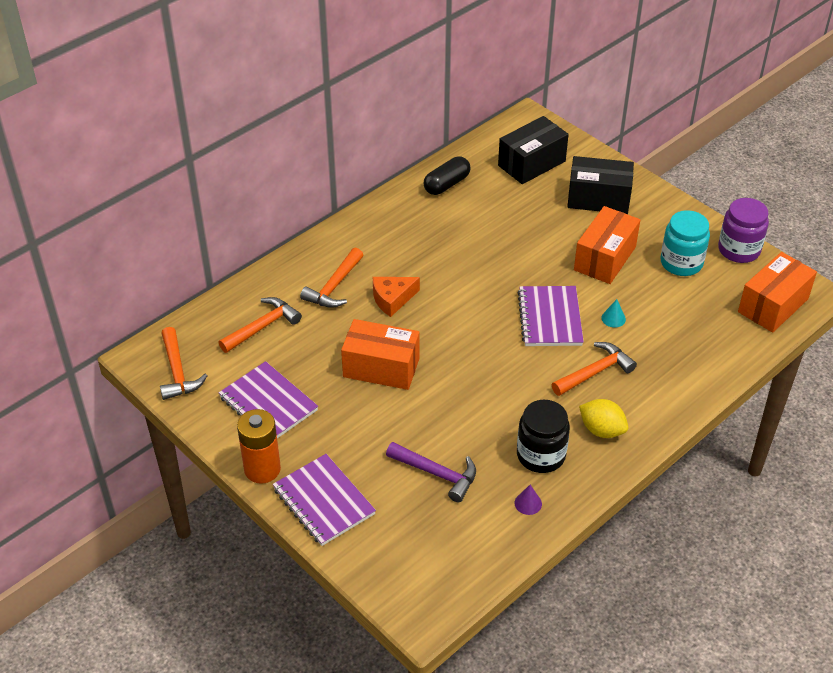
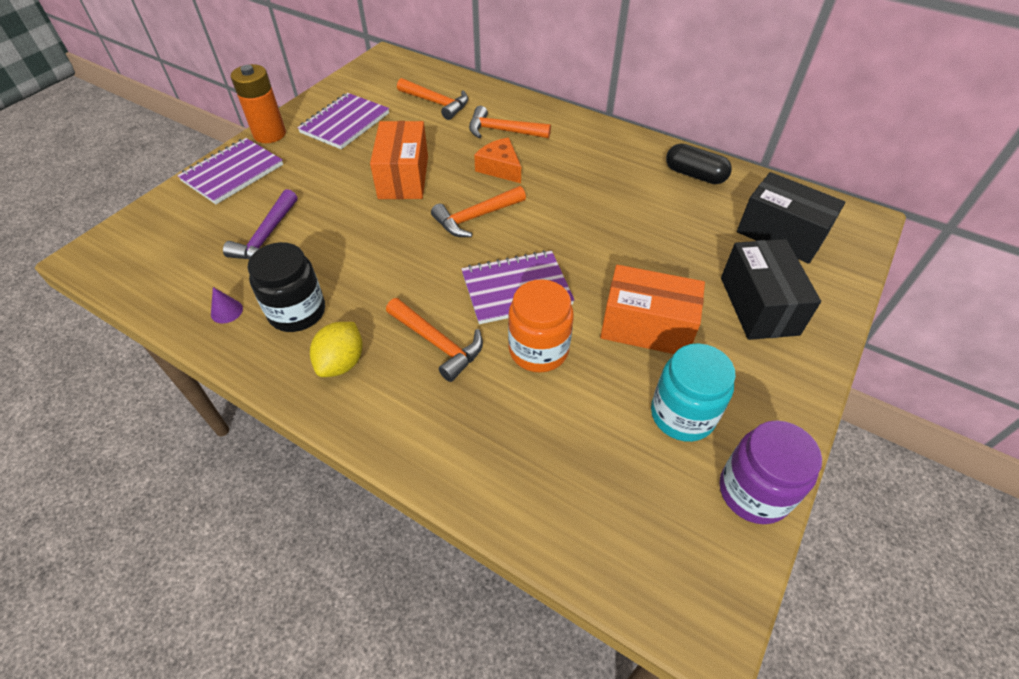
camera: 75 degrees right, 5 degrees up
orange hammer [160,327,207,400] -> orange hammer moved to [431,186,526,237]
turquoise cone [602,299,626,328] -> orange jar [508,279,574,372]
orange box [738,252,817,333] -> none

